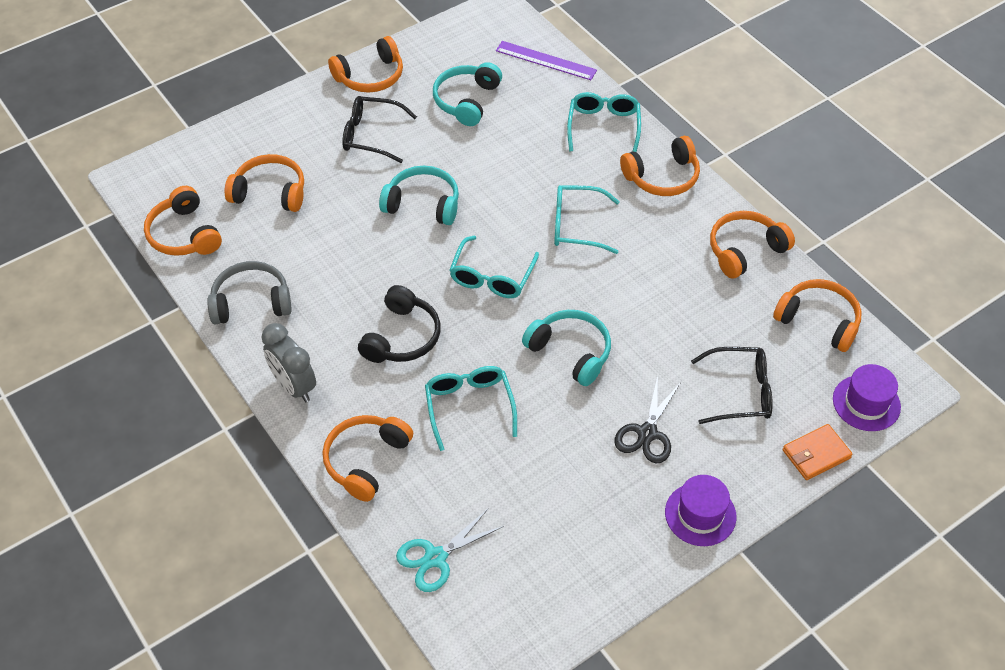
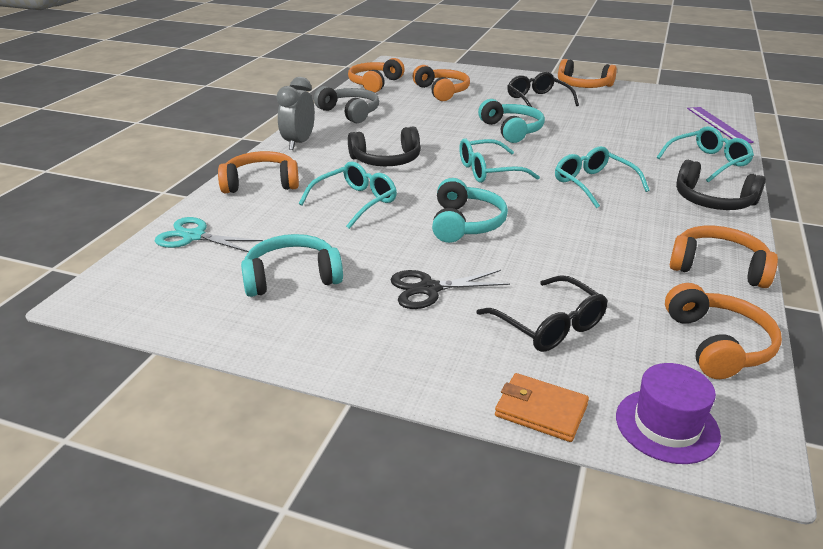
camera: 55 degrees right, 20 degrees down
turquoise headphones [433,62,502,126] -> turquoise headphones moved to [241,234,343,297]
orange headphones [620,136,700,196] -> black headphones [676,160,766,210]
purple hat [665,475,737,546] -> none

